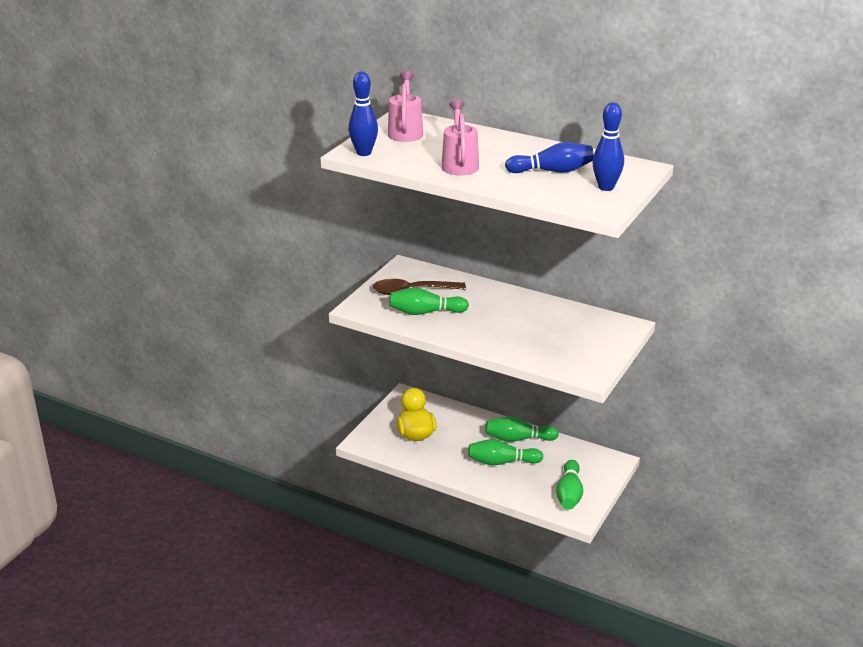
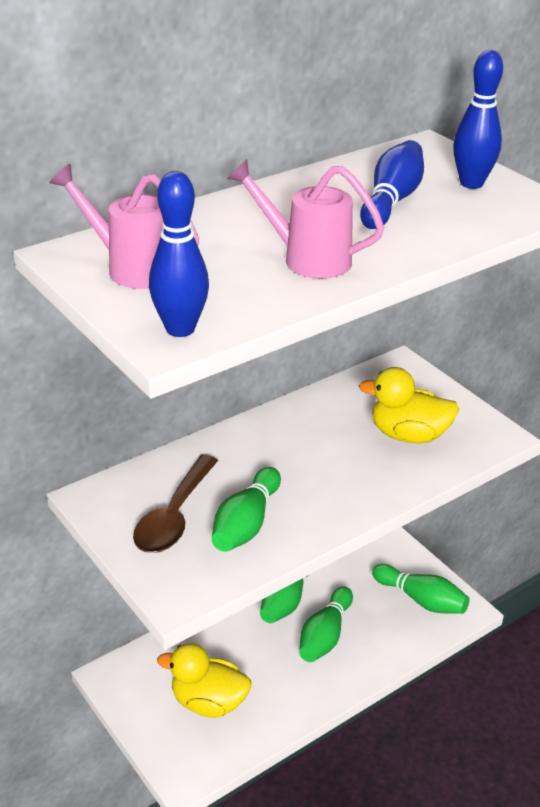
camera: 65 degrees left, 5 degrees up
none -> yellow duck [359,367,459,443]

